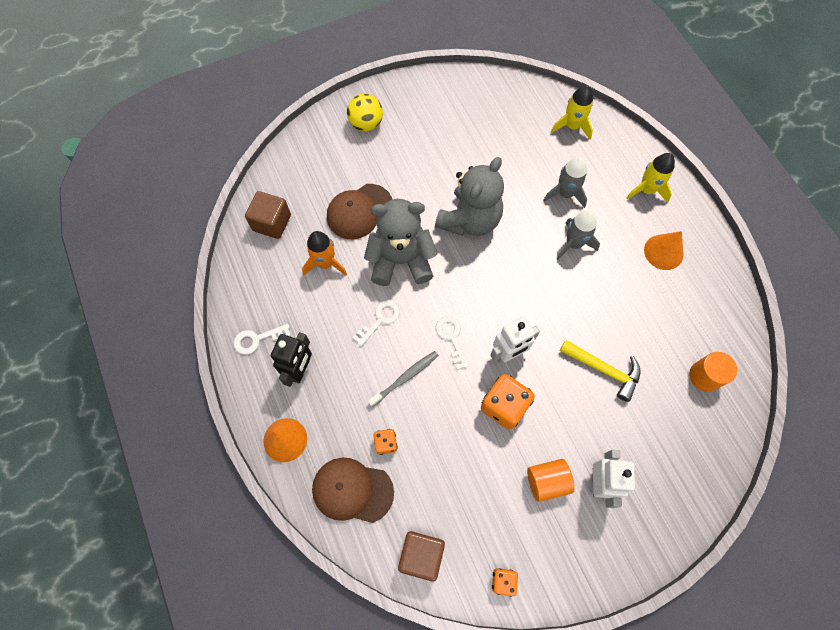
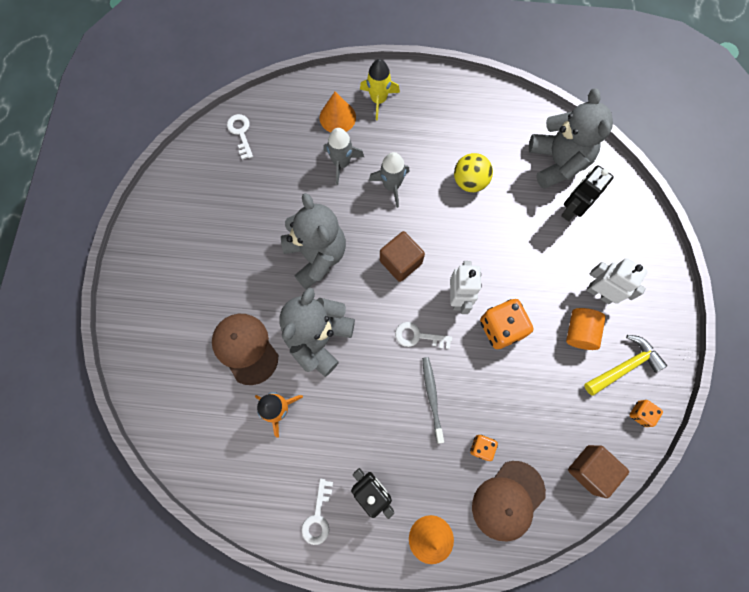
camera: 60 degrees left, 5 degrees up
brown cube [245,191,291,239] -> brown cube moved to [380,231,425,282]
brown cap [327,184,392,239] -> brown cap turned 150 degrees clockwise [212,314,278,385]
yellow ball [347,94,383,132] -> yellow ball moved to [454,153,493,192]
white key [353,300,400,347] -> white key moved to [227,114,253,160]
yellow rocket [551,85,593,139] -> none
yellow hammer [560,340,640,402] -> yellow hammer moved to [584,335,667,396]
orange cone [644,231,683,270] -> orange cone moved to [320,92,356,133]
orange cylinder [689,352,737,392] -> grey teddy bear [529,88,613,189]
none -> black robot [561,165,614,221]

